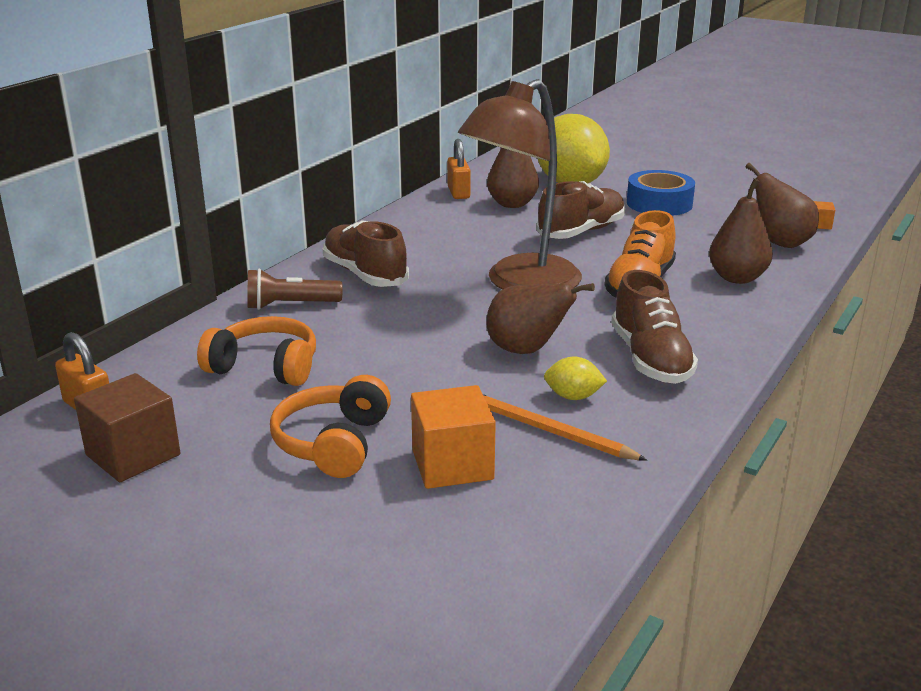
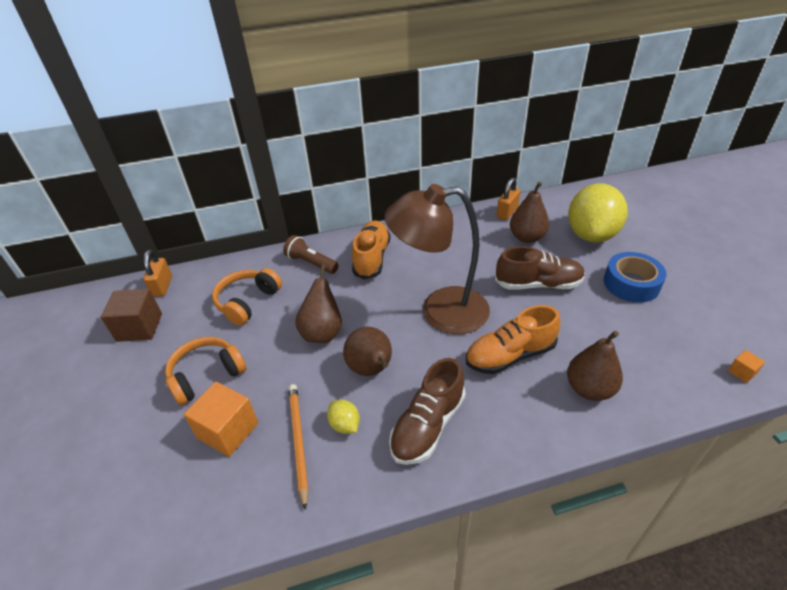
camera: 45 degrees right, 15 degrees up
orange headphones [197,316,316,386] -> orange headphones turned 120 degrees counterclockwise [212,268,282,326]
brown shoe [323,220,409,287] -> orange shoe [352,220,391,280]
brown pear [746,163,819,248] -> brown pear moved to [295,264,342,343]

